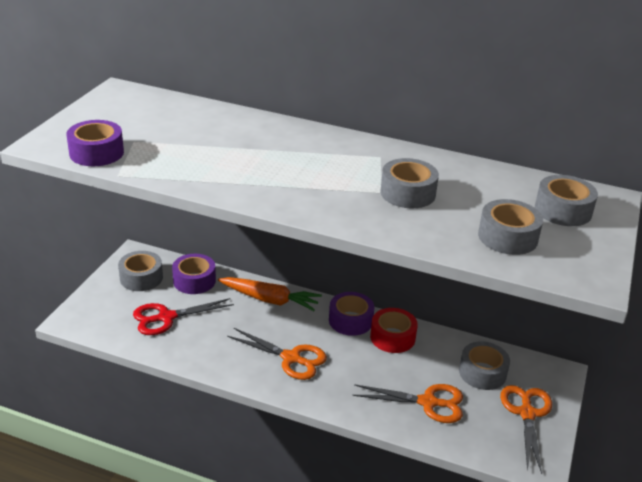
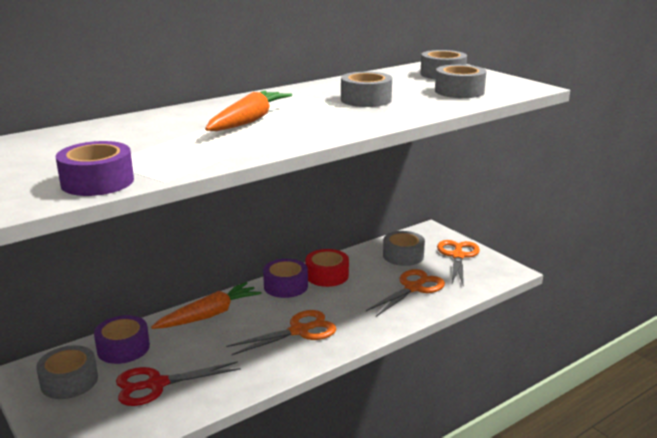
camera: 55 degrees left, 10 degrees down
red scissors [133,298,234,335] -> red scissors turned 60 degrees clockwise [116,361,241,406]
orange scissors [500,385,552,474] -> orange scissors turned 60 degrees clockwise [437,240,480,287]
none -> orange carrot [205,91,292,131]

